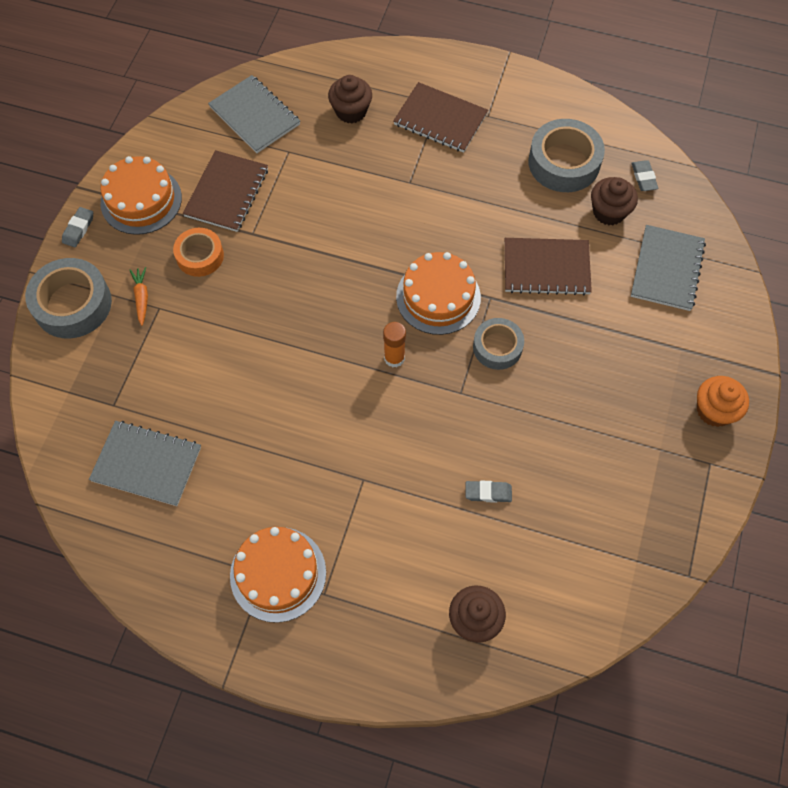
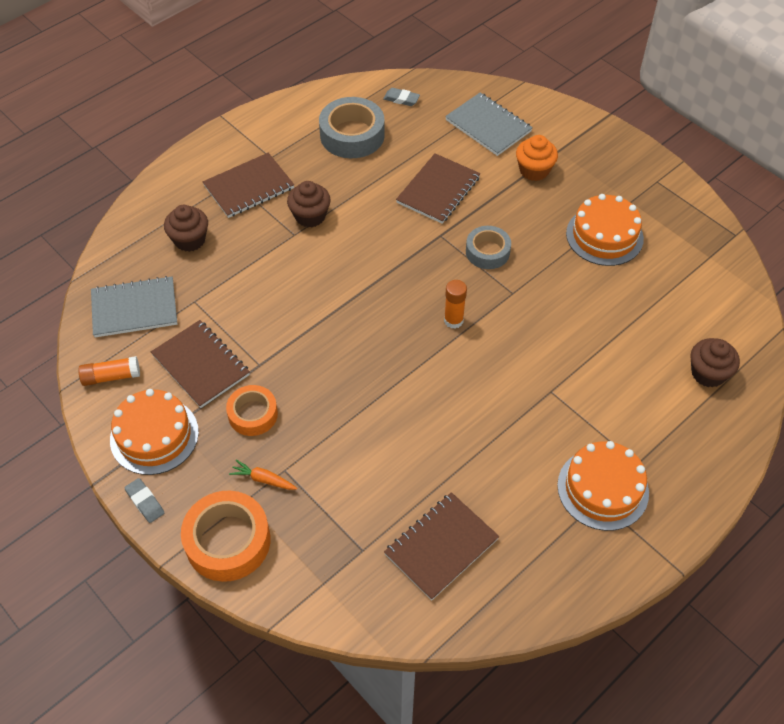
camera: 60 degrees left, 10 degrees down
grey tape [25,258,112,338] -> orange tape [181,491,270,582]
grey notebook [89,421,201,506] -> brown notebook [384,492,499,600]
orange cake [396,252,481,335] -> orange cake moved to [566,194,644,266]
grey eraser [466,481,512,503] -> none
brown cupcake [591,177,638,225] -> brown cupcake moved to [287,181,331,227]
orange cupcake [697,376,749,427] -> orange cupcake moved to [516,135,558,181]
none -> orange glue stick [78,356,140,386]

